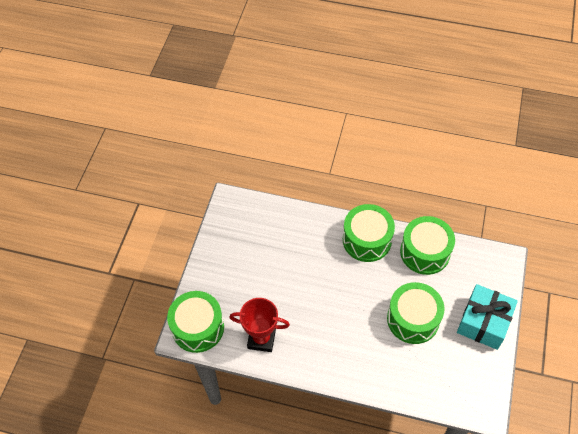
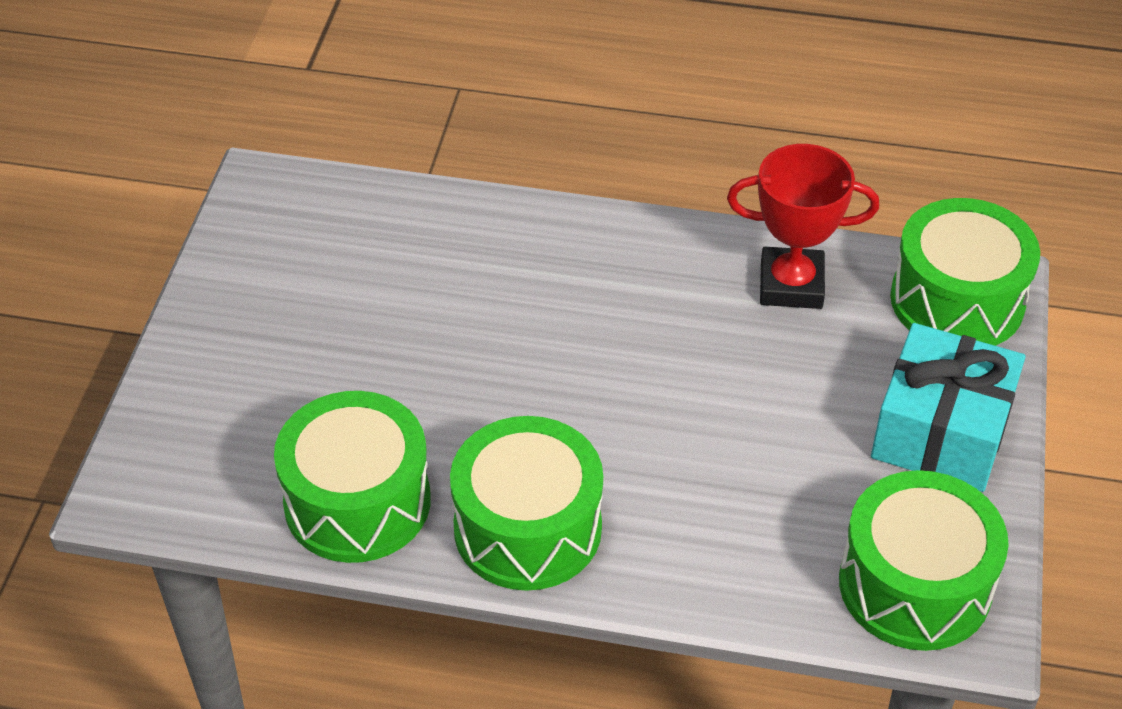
camera: 175 degrees right, 10 degrees down
green drum [387,282,445,344] -> green drum moved to [839,470,1009,651]
turquoise gift [457,284,518,350] -> turquoise gift moved to [871,323,1026,492]

